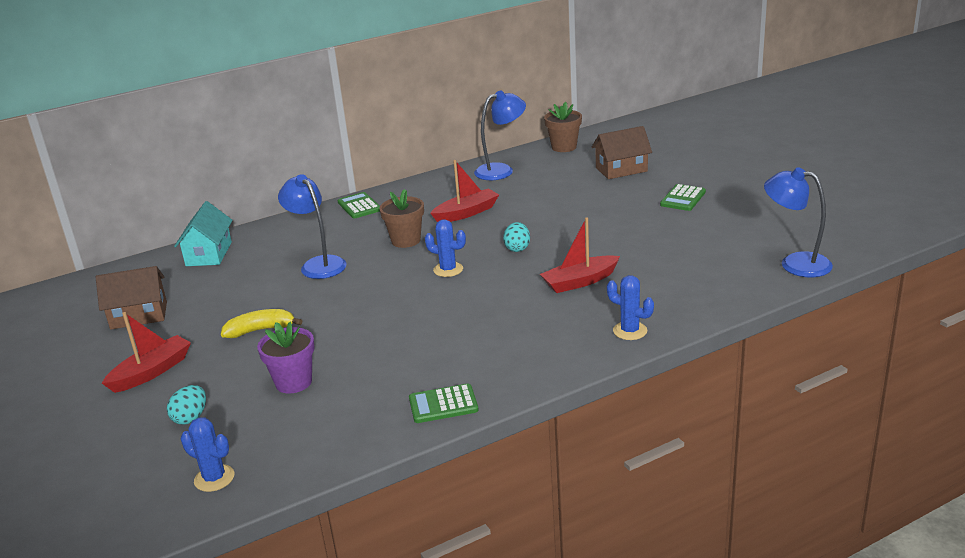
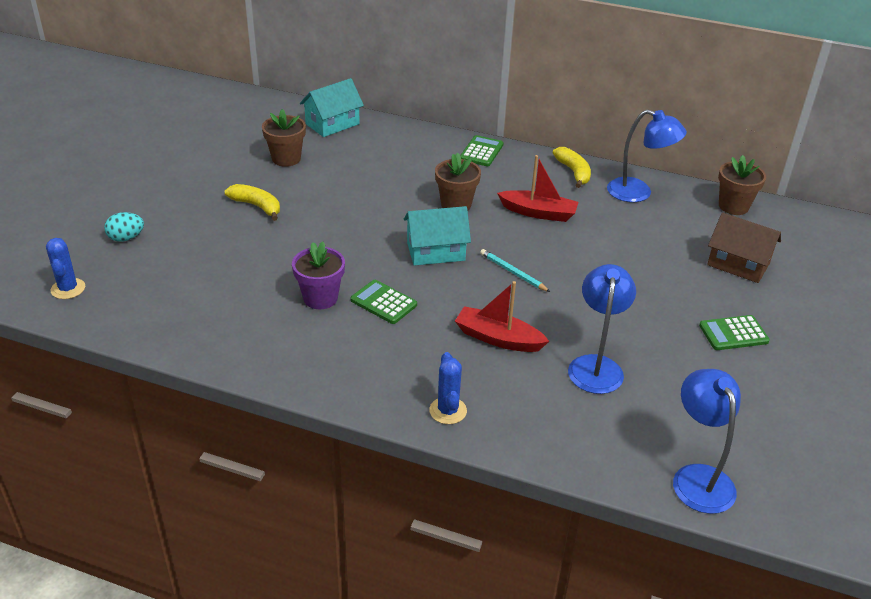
camera: 45 degrees right, 10 degrees up
brown house [96,266,167,330] -> none
red boat [102,312,191,393] -> none
purple flower pot [257,322,315,394] -> purple flower pot moved to [292,241,345,309]
blue lamp [278,174,347,279] -> blue lamp moved to [568,264,636,394]
green calculator [409,383,479,423] -> green calculator moved to [351,280,417,324]
blue cactus [425,219,466,277] -> turquoise house [404,206,471,266]
turquoise egg [503,222,530,252] -> turquoise pencil [480,249,550,292]
none -> brown flower pot [262,109,306,167]
none -> yellow banana [553,147,591,188]

